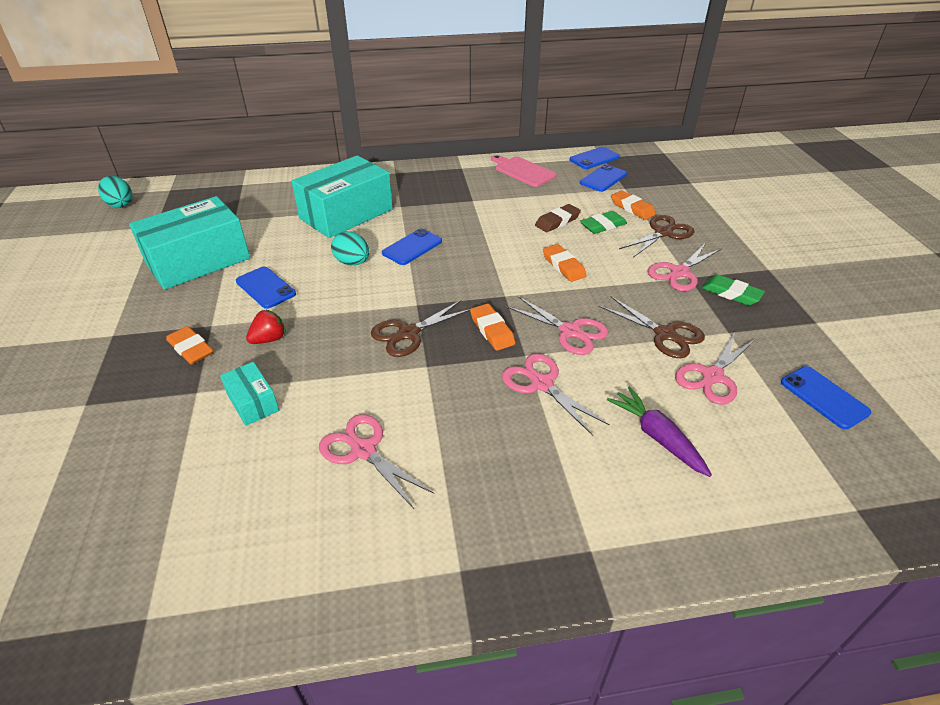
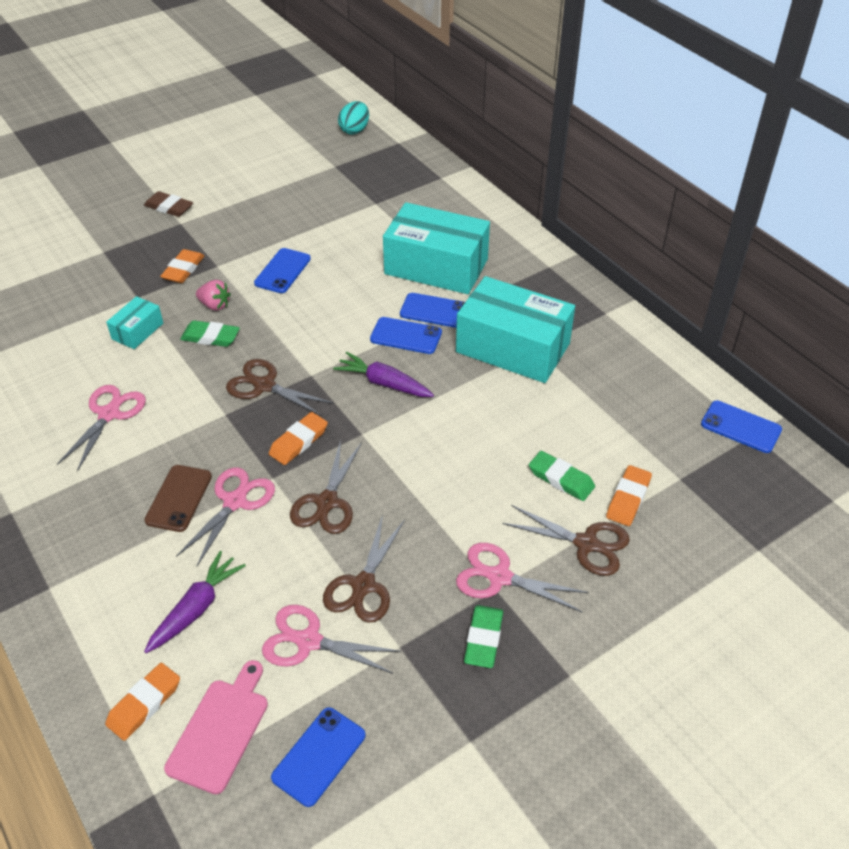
camera: 65 degrees right, 5 degrees up
turquoise box [129,196,250,290] -> turquoise box moved to [456,276,575,383]
red strawberry [246,310,286,344] -> pink strawberry [196,280,231,311]
turquoise egg [331,231,369,265] -> none
pink cutting board [491,155,556,187] -> pink cutting board moved to [164,660,268,794]
pink scissors [506,296,609,355] -> brown scissors [290,440,362,534]
brown eraser [535,204,581,232] -> brown eraser moved to [144,191,193,217]
orange eraser [543,244,587,282] -> orange eraser moved to [105,663,180,741]
blue phone [580,164,627,192] -> blue phone moved to [400,293,465,328]
none -> brown phone [144,465,212,532]
none -> green eraser [180,321,240,347]
none -> purple carrot [333,352,434,397]

